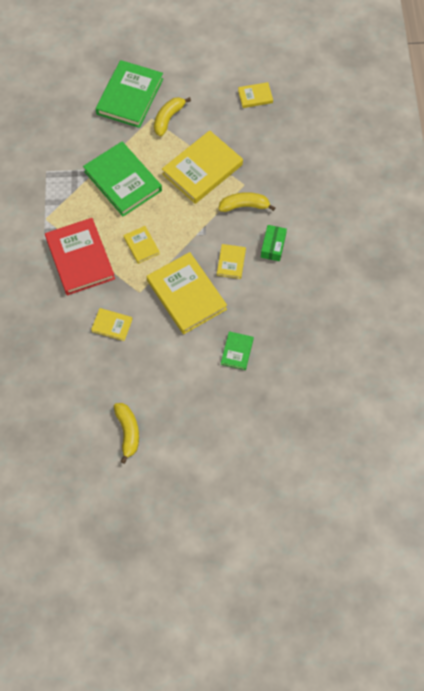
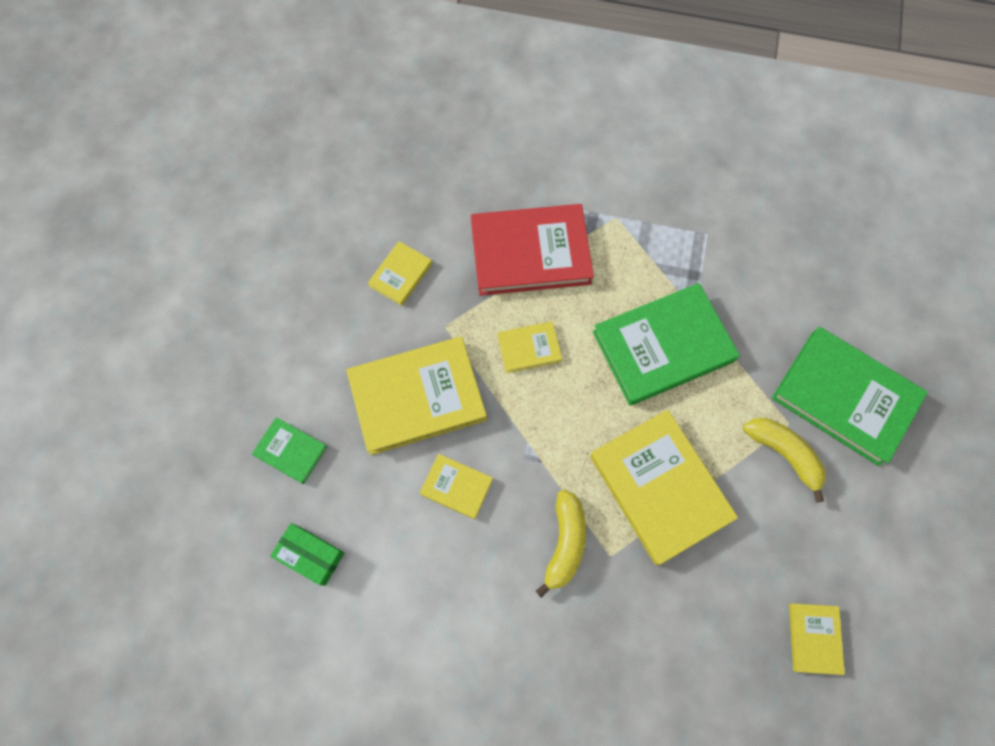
camera: 105 degrees right, 5 degrees up
yellow banana [114,403,139,464] -> none
green box [261,225,287,261] -> green box moved to [270,523,344,586]

